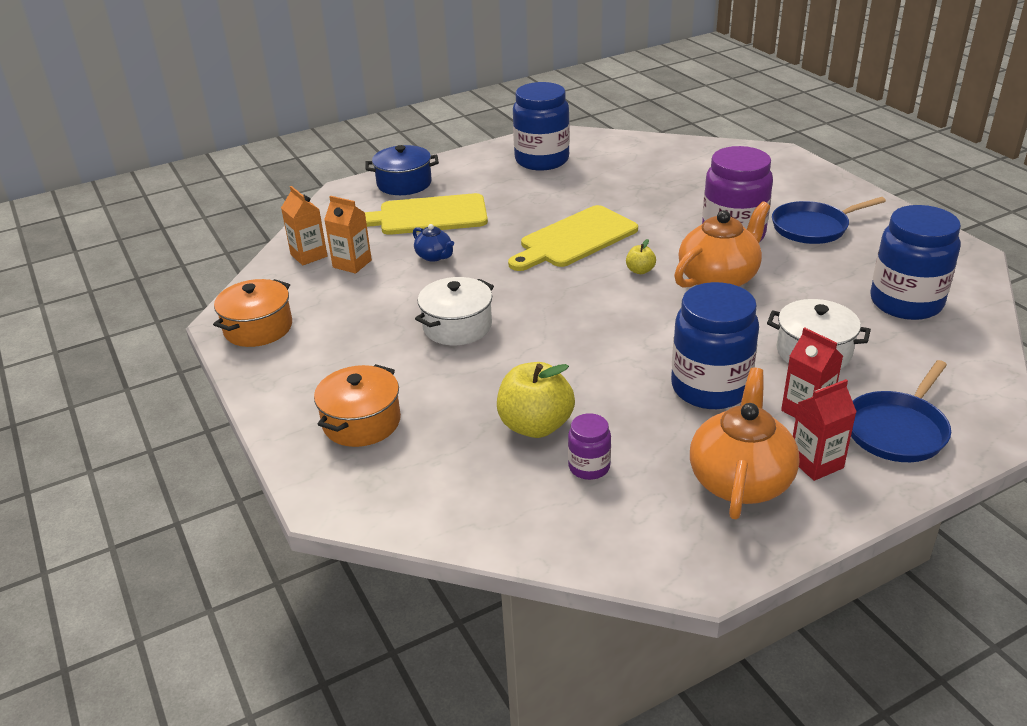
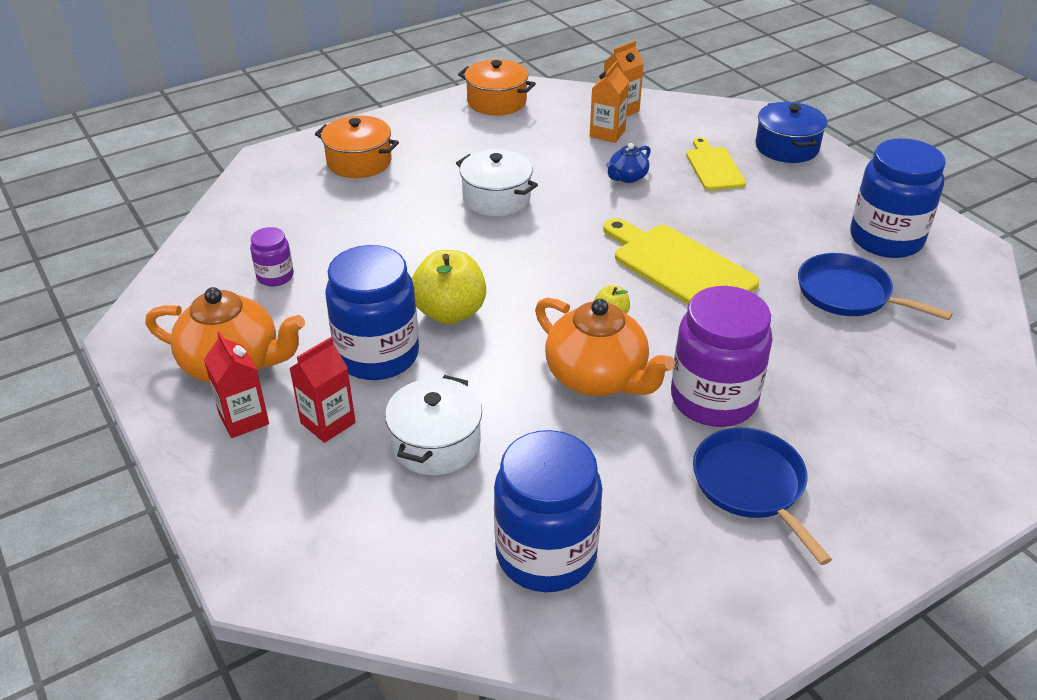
camera: 85 degrees right, 5 degrees up
yellow cutting board [365,193,488,235] -> yellow cutting board [686,137,746,190], size x0.61
yellow apple [497,362,575,438] -> yellow apple moved to [412,250,486,324]
blue pan [851,360,951,462] -> blue pan moved to [798,253,953,320]

